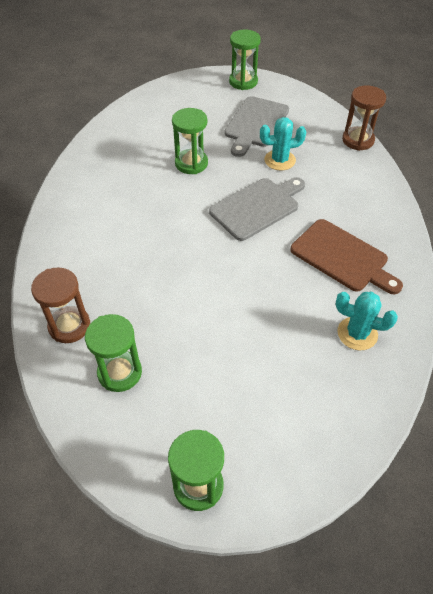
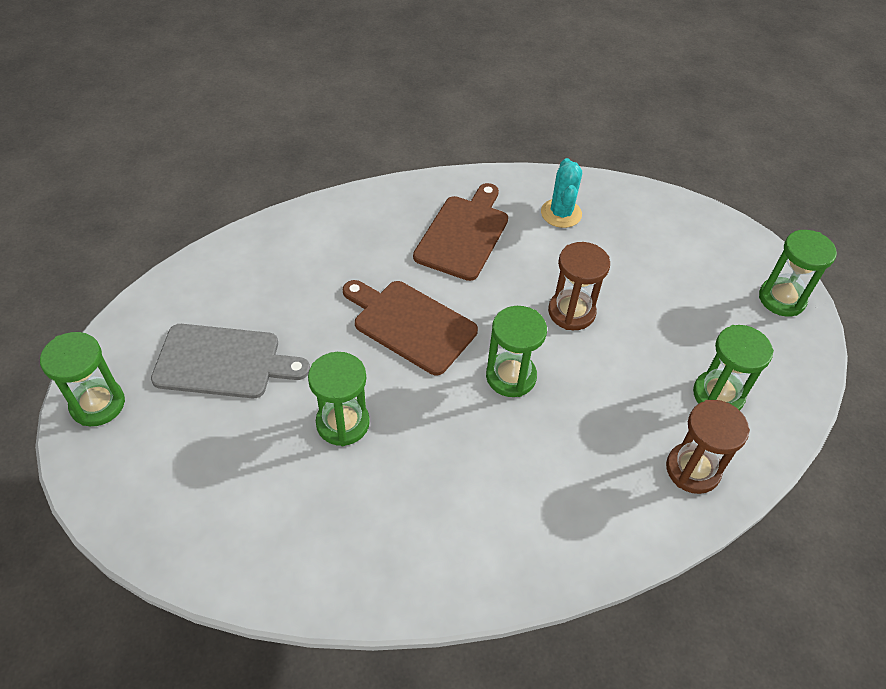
camera: 110 degrees left, 0 degrees up
grey cutting board [209,177,305,241] -> brown cutting board [343,280,478,375]
turquoise cactus [260,117,306,170] -> none
brown hourglass [342,85,386,151] -> brown hourglass moved to [548,242,610,330]
none -> green hourglass [486,306,547,397]

